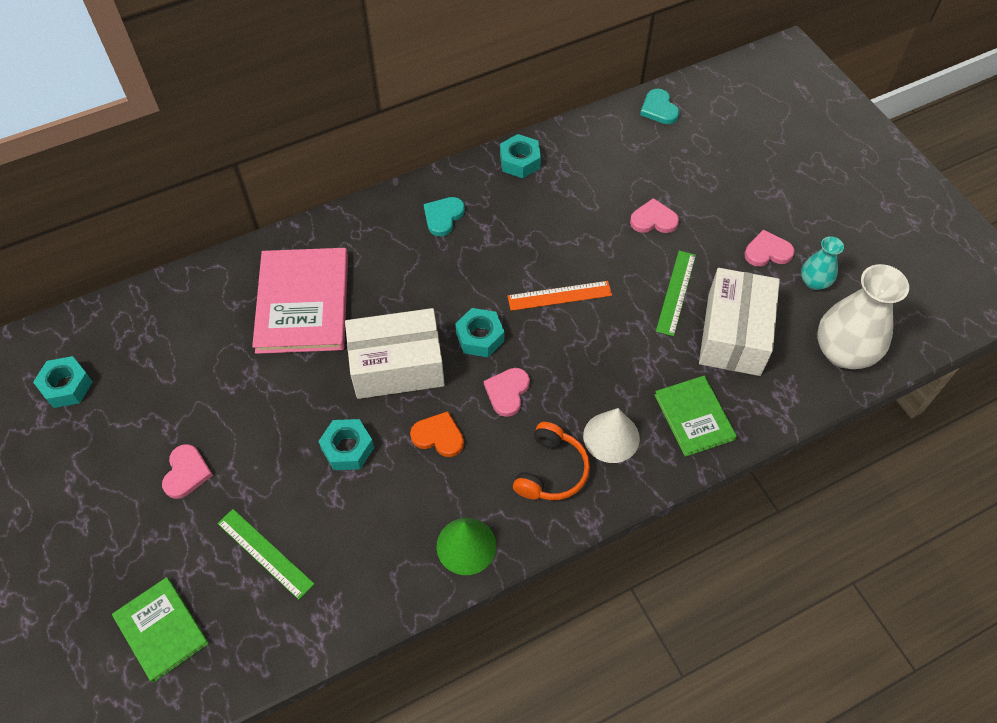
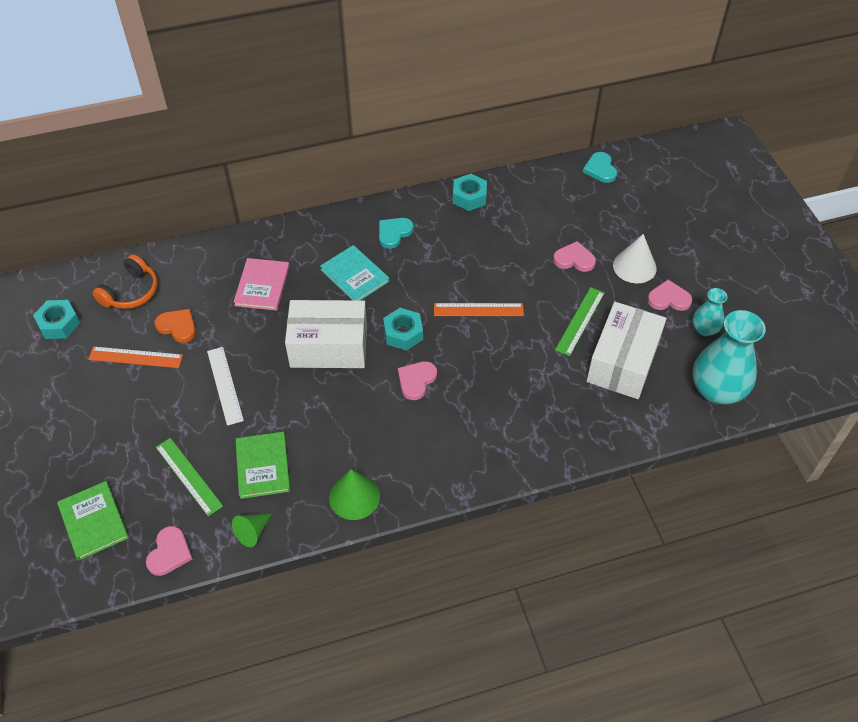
camera: 10 degrees right, 5 degrees down
pink heart [162,444,213,499] -> pink heart moved to [146,526,192,576]
pink book [252,248,348,354] -> pink book [234,258,290,311], size x0.59
turquoise nut [318,419,374,470] -> none
orange heart [410,411,464,457] -> orange heart moved to [154,309,196,343]
orange headphones [513,422,590,500] -> orange headphones moved to [92,254,158,309]
white cone [583,408,640,463] -> white cone moved to [613,234,657,283]
green book [655,376,737,457] -> green book moved to [235,432,290,499]
white vase [817,264,909,369] -> turquoise vase [692,310,766,405]
none -> orange ruler [88,346,183,368]
none -> white ruler [207,347,244,426]
none -> green cone [232,514,271,547]
none -> turquoise book [320,245,389,300]

